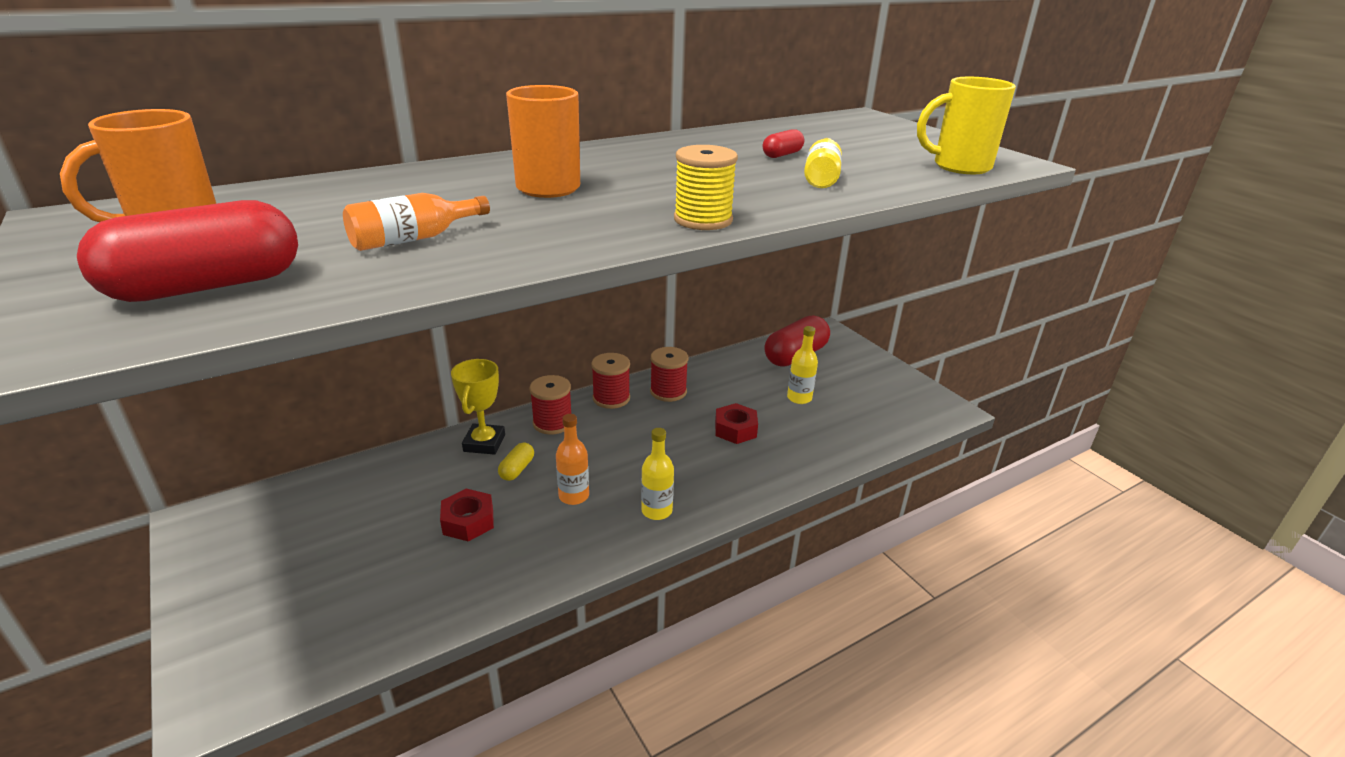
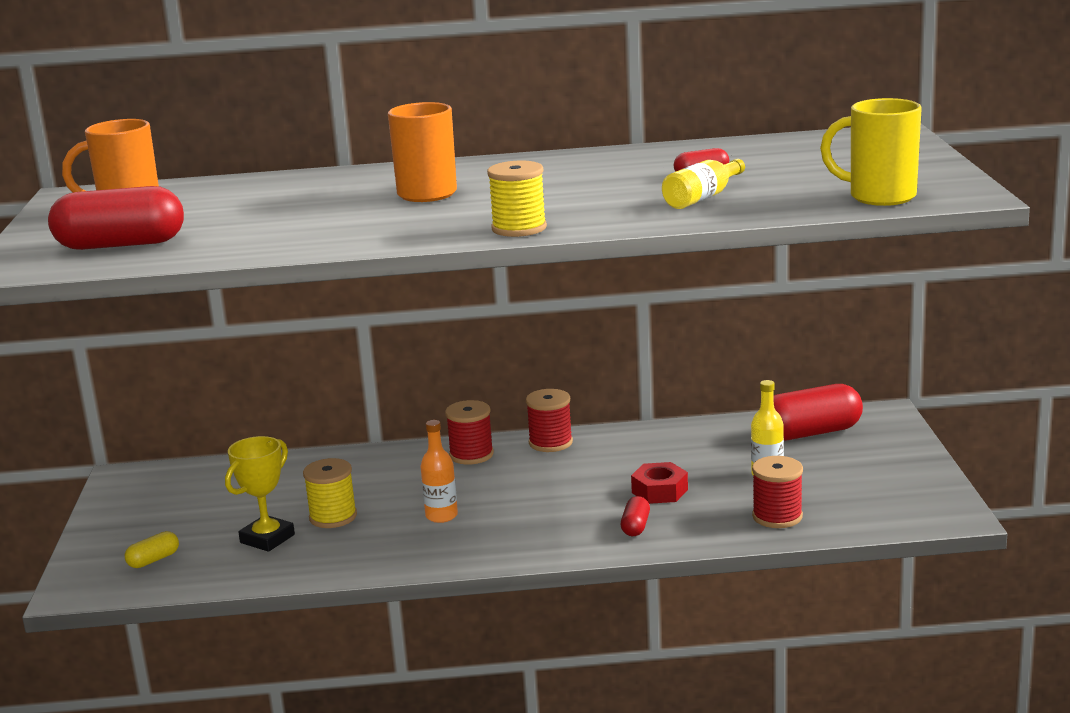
camera: 30 degrees right, 10 degrees down
orange bottle [343,193,490,251] -> none
red nut [440,488,494,542] -> yellow spool [303,458,357,528]
yellow trophy [451,359,505,455] -> yellow trophy moved to [225,436,295,552]
yellow capsule [498,442,534,481] -> yellow capsule moved to [125,531,179,568]
yellow bottle [641,428,674,520] -> none
red spool [650,347,688,402] -> red spool moved to [752,456,803,528]
none -> red capsule [621,496,650,536]

